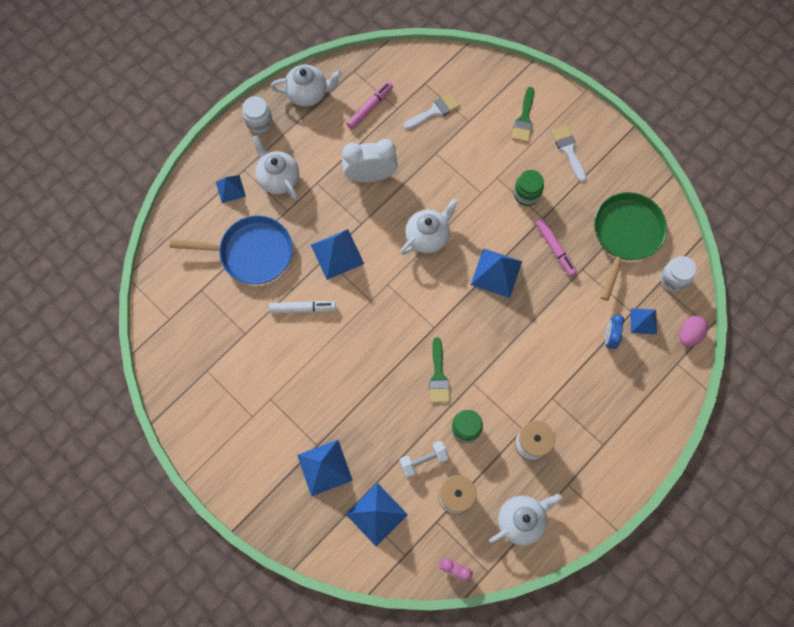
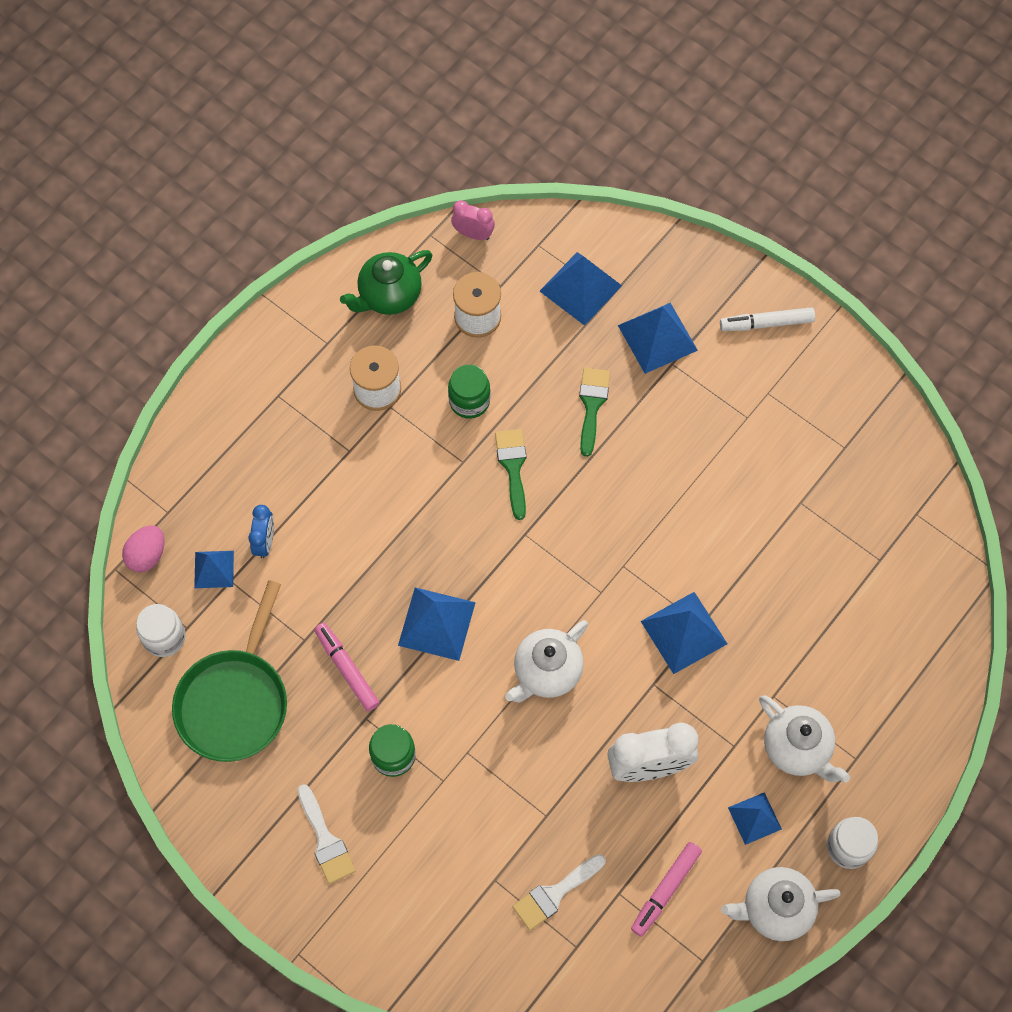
camera: 175 degrees right, 5 degrees down
blue pan [170,215,293,284] -> none
blue pyramid [216,175,246,203] -> blue pyramid moved to [728,792,782,845]
white marker [269,301,336,313] -> white marker moved to [720,307,815,331]
white dumbbell [399,441,449,478] -> none
white teapot [489,494,562,545] -> green teapot [340,250,432,315]
green brush [511,87,534,143] -> green brush moved to [579,368,610,457]

